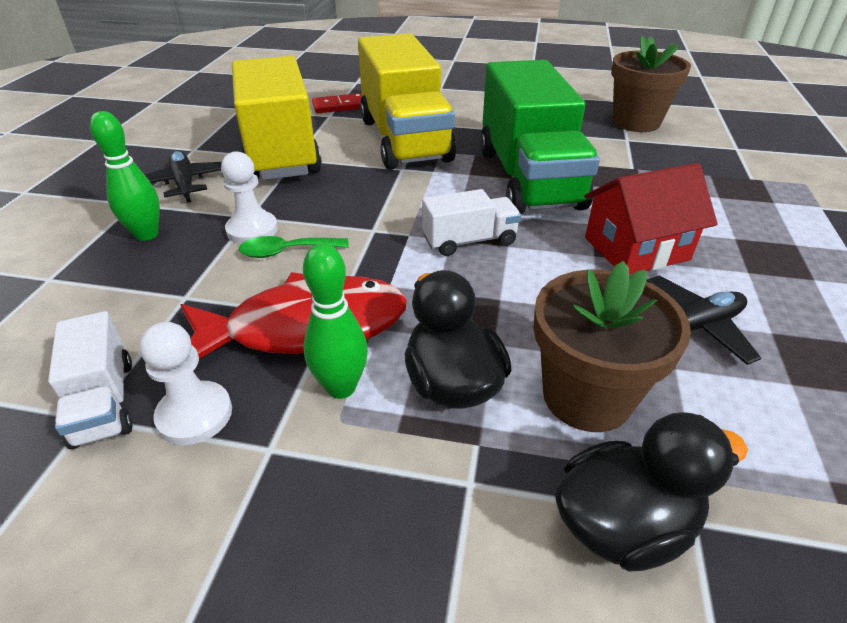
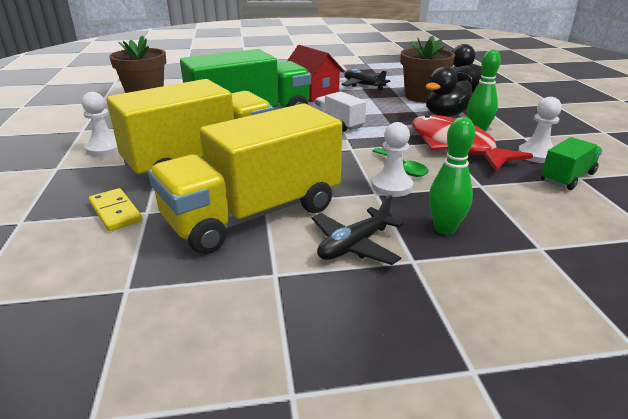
camera: 110 degrees left, 10 degrees down
white truck [48,311,133,449] -> green truck [541,137,602,190]
red domino [312,93,362,113] -> yellow domino [89,188,142,231]
none -> white pawn [82,92,118,156]

